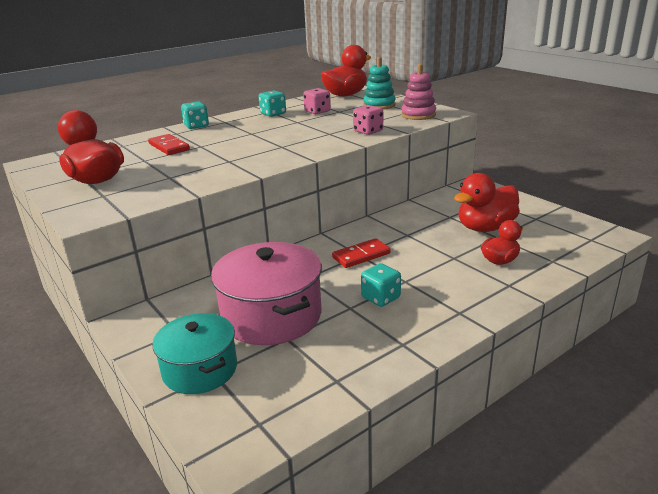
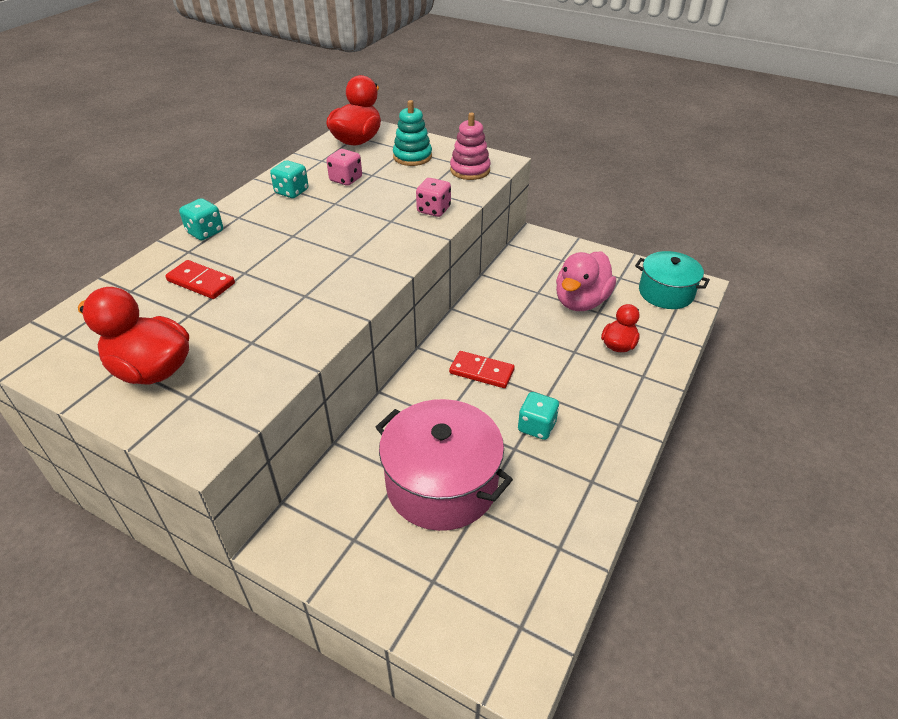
camera: 25 degrees left, 15 degrees up
turquoise pot [153,313,237,394] -> turquoise pot moved to [635,251,710,309]
red domino [332,238,391,268] -> red domino turned 75 degrees clockwise [449,351,515,388]
red duck [454,173,520,232] -> pink duck [556,251,616,311]

